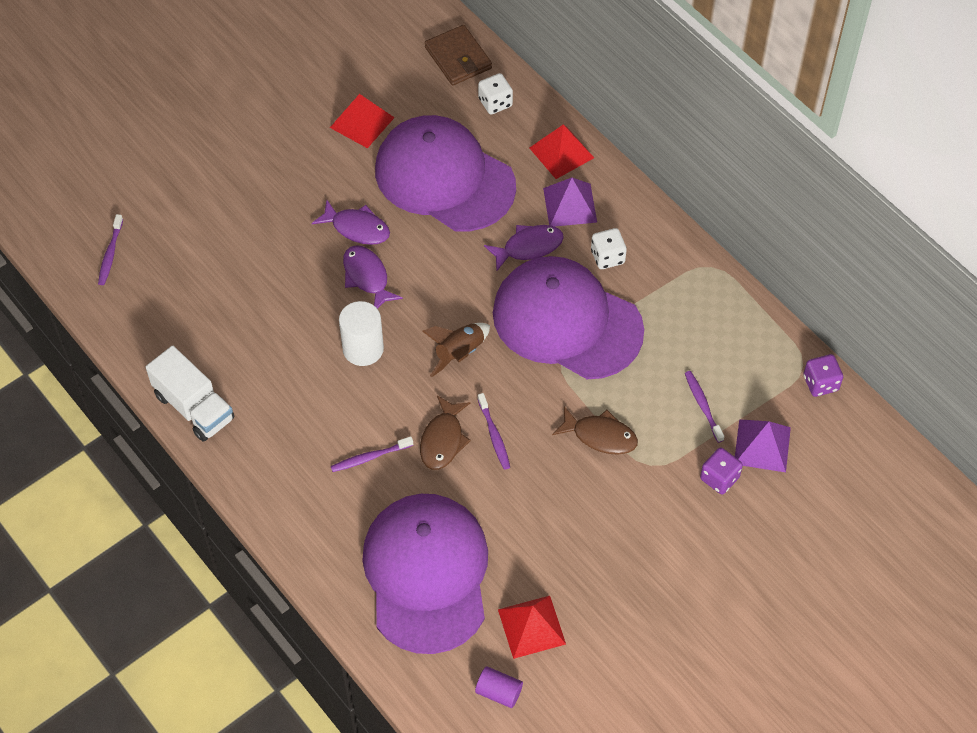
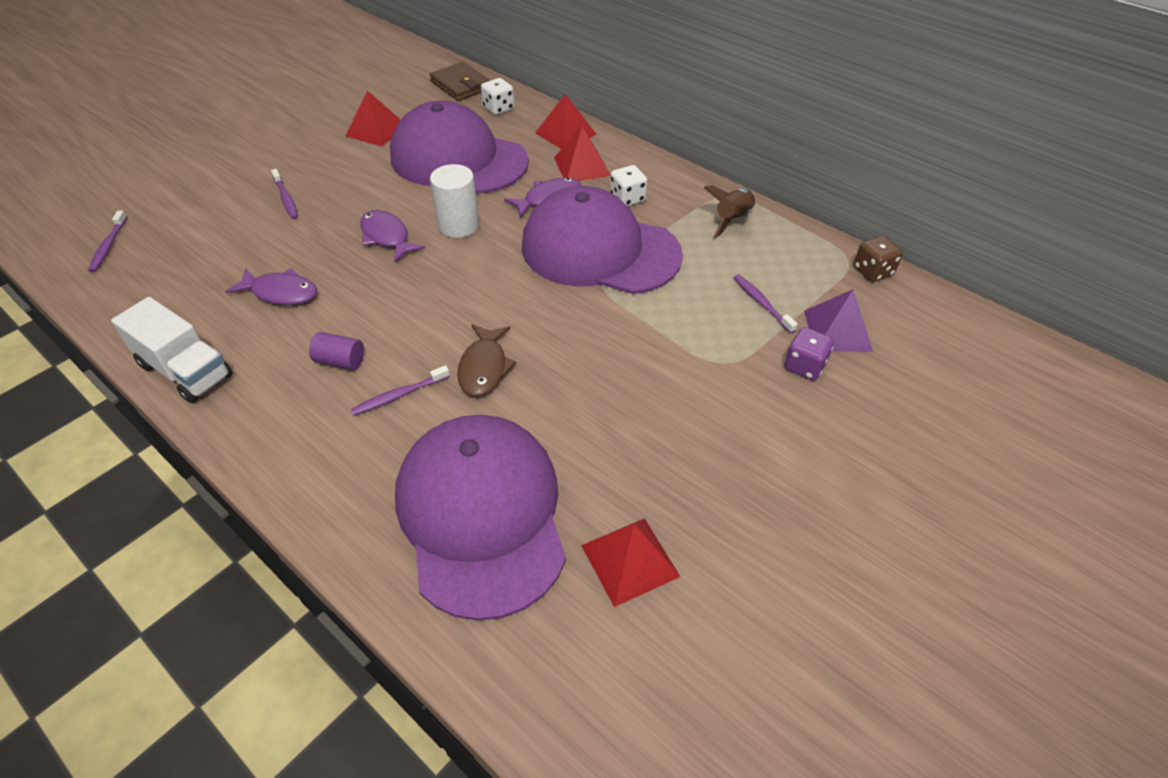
camera: 10 degrees left, 10 degrees down
purple fish [312,200,390,245] -> purple fish moved to [225,268,317,305]
white cylinder [339,301,384,366] -> white cylinder moved to [430,164,479,238]
brown rocket [422,323,490,377] -> brown rocket moved to [704,185,756,238]
purple cylinder [475,666,523,708] -> purple cylinder moved to [309,332,364,370]
purple toothbrush [478,393,510,470] -> purple toothbrush moved to [271,169,298,219]
purple pyramid [543,178,597,227] -> red pyramid [554,126,611,181]
brown fish [552,406,638,455] -> none
purple dice [803,354,843,397] -> brown dice [854,236,903,282]

